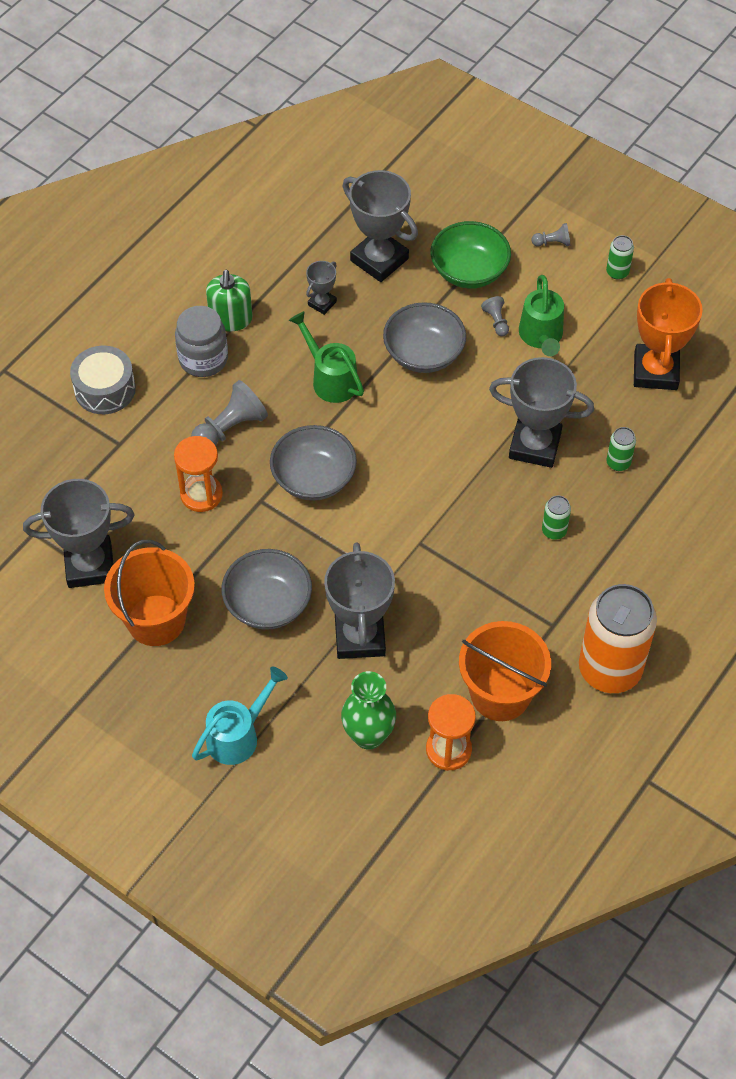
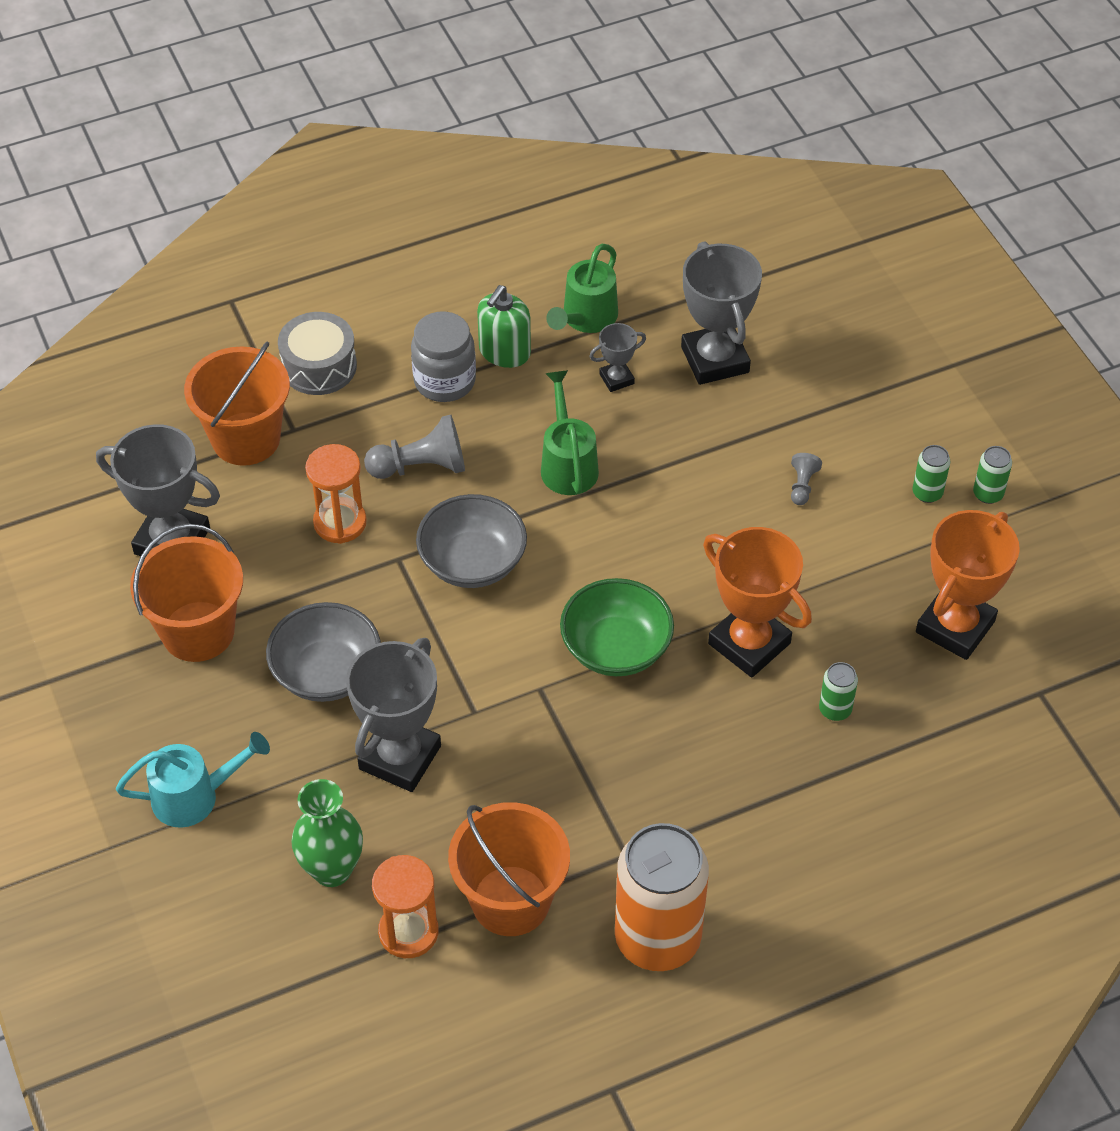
camera: 30 degrees right, 5 degrees down
grey bowl [383,302,466,373] -> none
green bowl [430,221,511,289] -> green bowl moved to [560,578,674,676]
grey trophy [489,357,594,468] -> orange trophy [703,527,812,678]
green watering can [519,275,564,356] -> green watering can moved to [546,244,618,333]
grey pawn [532,223,570,247] -> none
green can [542,496,571,540] -> green can moved to [913,445,950,503]
none -> orange bucket [184,341,290,466]

